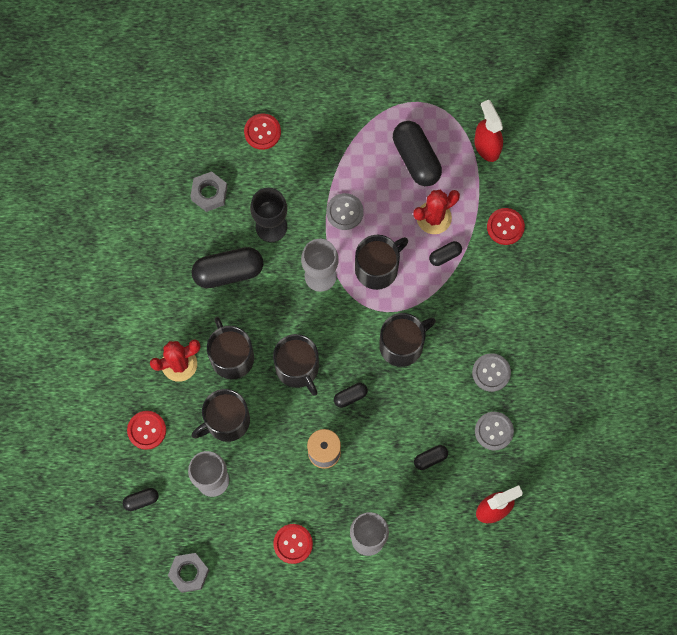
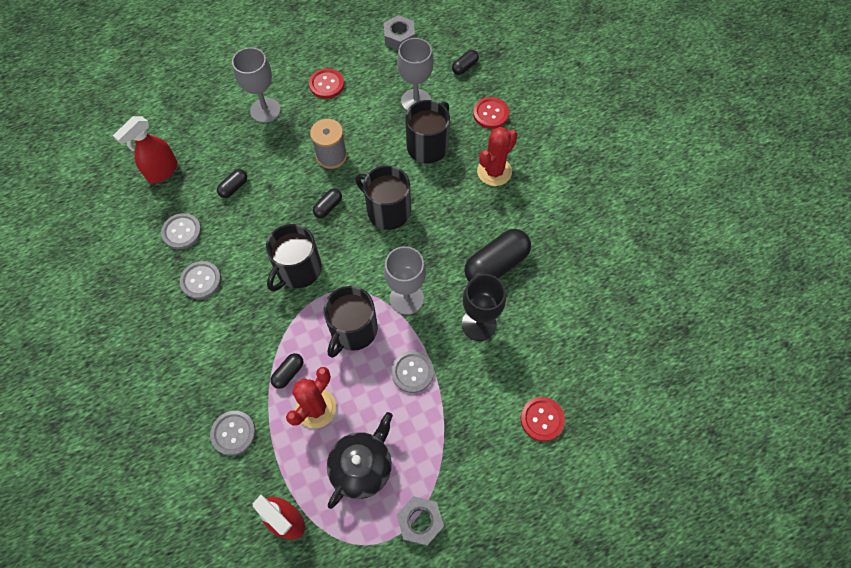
camera: 155 degrees right, 10 degrees down
grey nut [190,171,227,212] -> grey nut moved to [397,496,444,546]
black mug [207,317,254,380] -> none
black capsule [393,121,442,186] -> black teapot [327,412,393,509]
red button [487,208,525,245] -> grey button [210,411,256,456]

